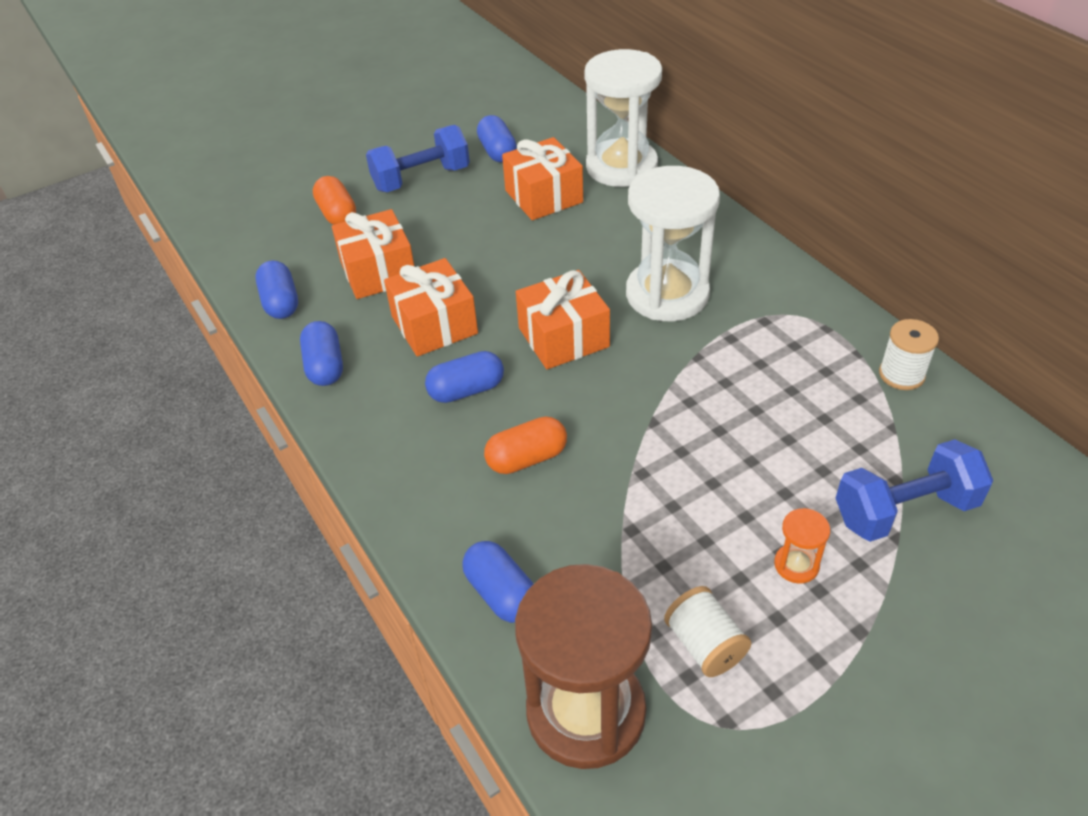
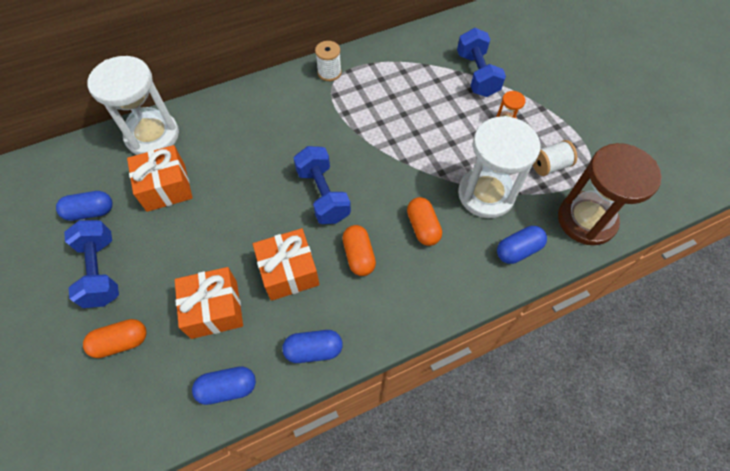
camera: 85 degrees left, 15 degrees up
blue capsule [425,351,504,403] -> orange capsule [342,225,376,276]
orange gift [516,270,610,369] -> blue dumbbell [294,146,351,224]
white hourglass [626,166,720,321] -> white hourglass moved to [458,116,541,218]
white spool [879,319,939,390] -> white spool moved to [315,41,342,81]

